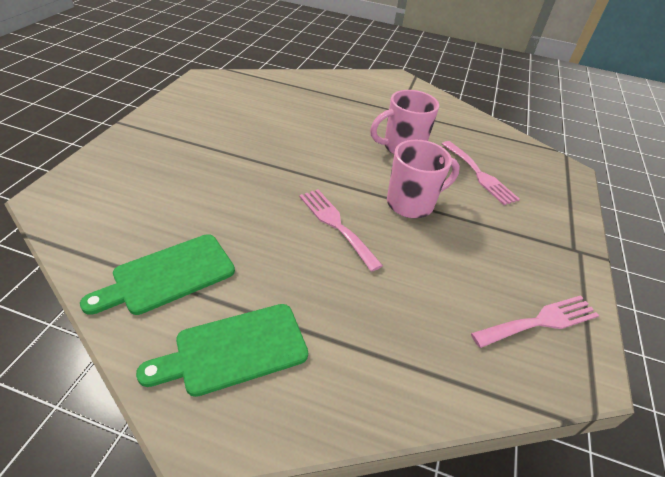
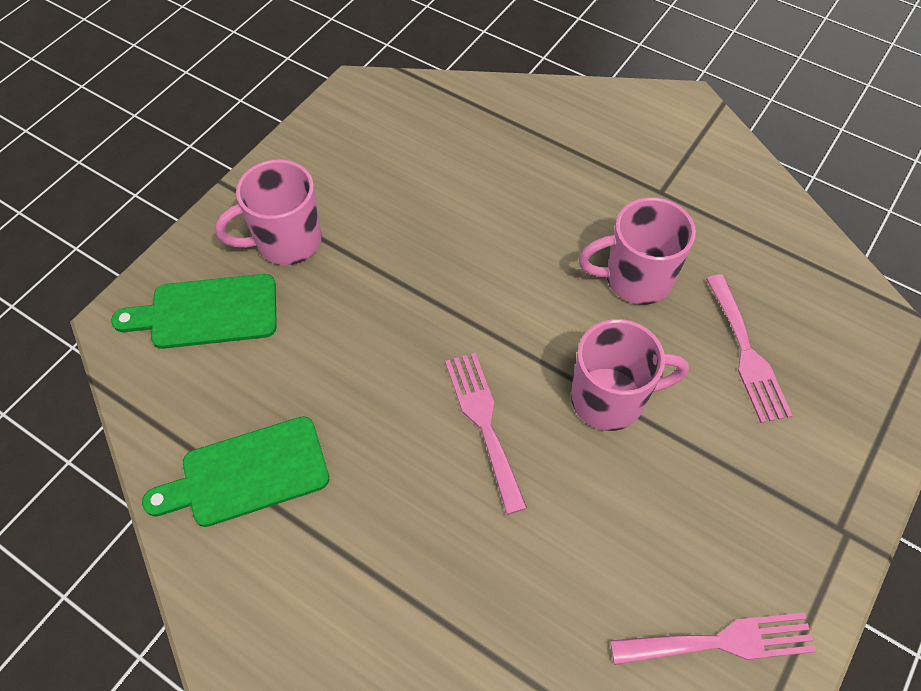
camera: 20 degrees right, 15 degrees up
green cutting board [136,304,308,397] -> green cutting board moved to [111,274,277,349]
none -> pink mug [215,159,322,265]

